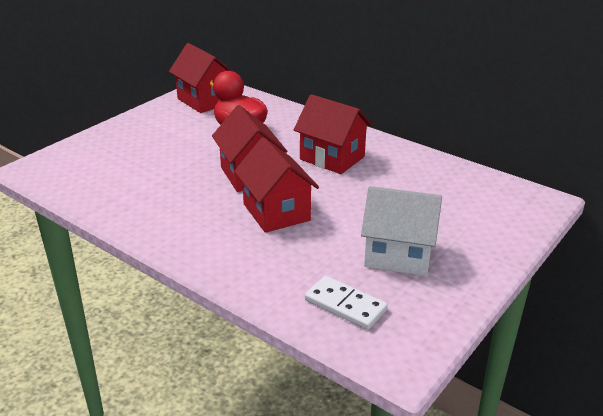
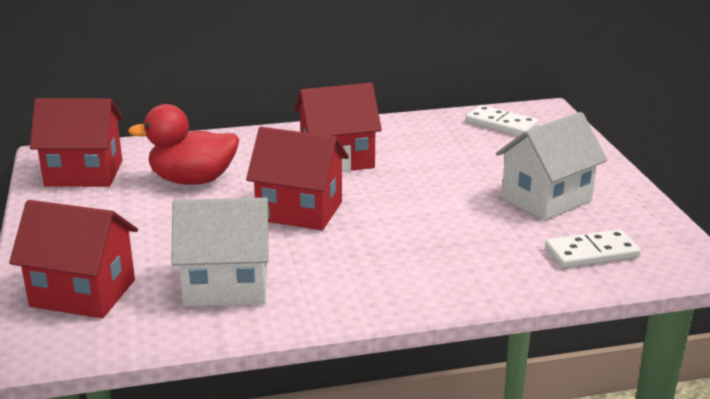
camera: 50 degrees left, 5 degrees down
red house [234,137,319,233] -> red house moved to [9,200,138,318]
none -> white house [171,198,271,307]
none -> white domino [466,105,539,136]

